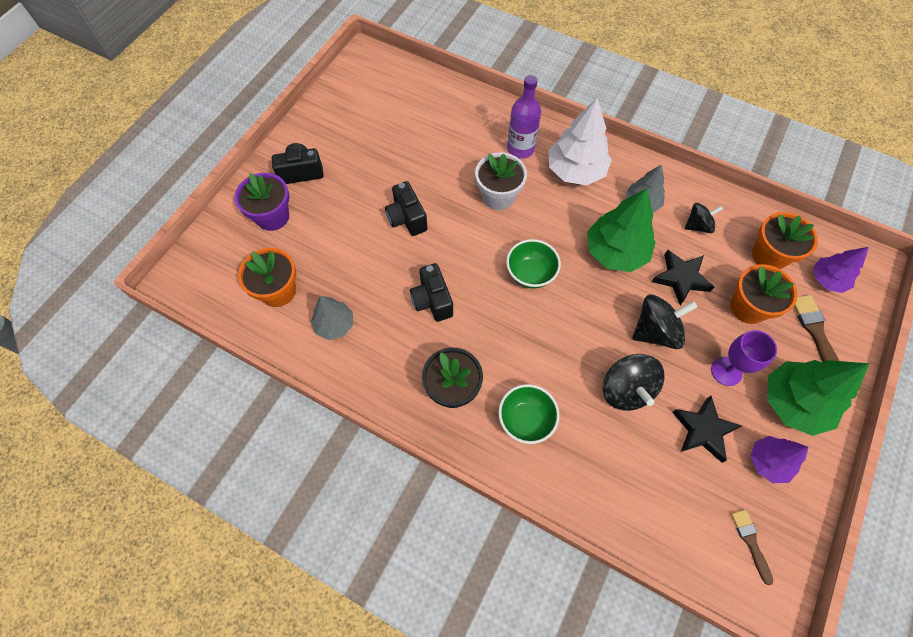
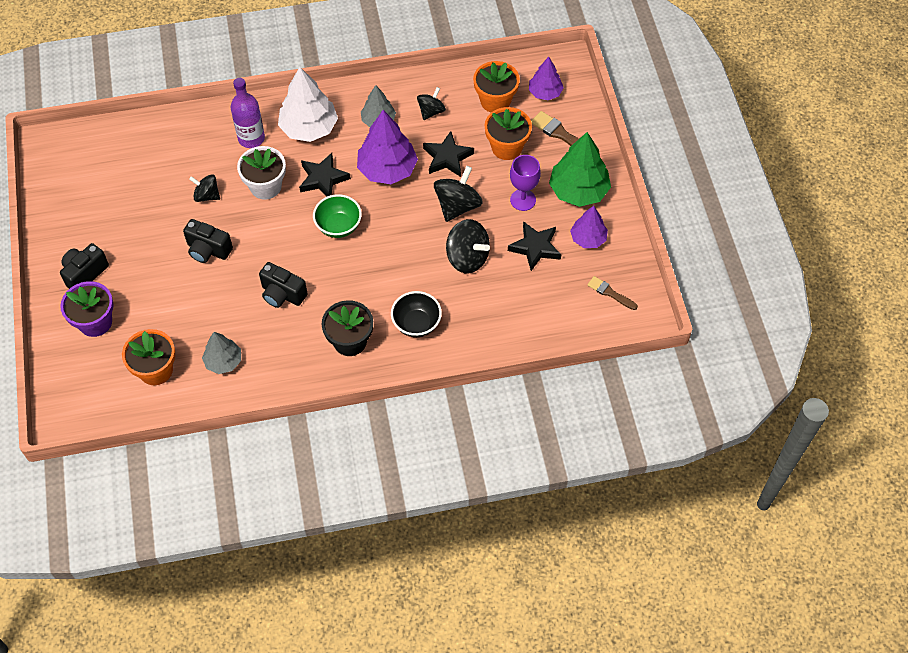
camera: 40 degrees left, 5 degrees down
green bowl [498,384,560,444] -> black bowl [391,291,442,337]
green tree [587,188,656,272] -> purple tree [357,110,418,184]
none -> black spinning top [189,174,220,202]
none -> black star [299,153,351,196]

